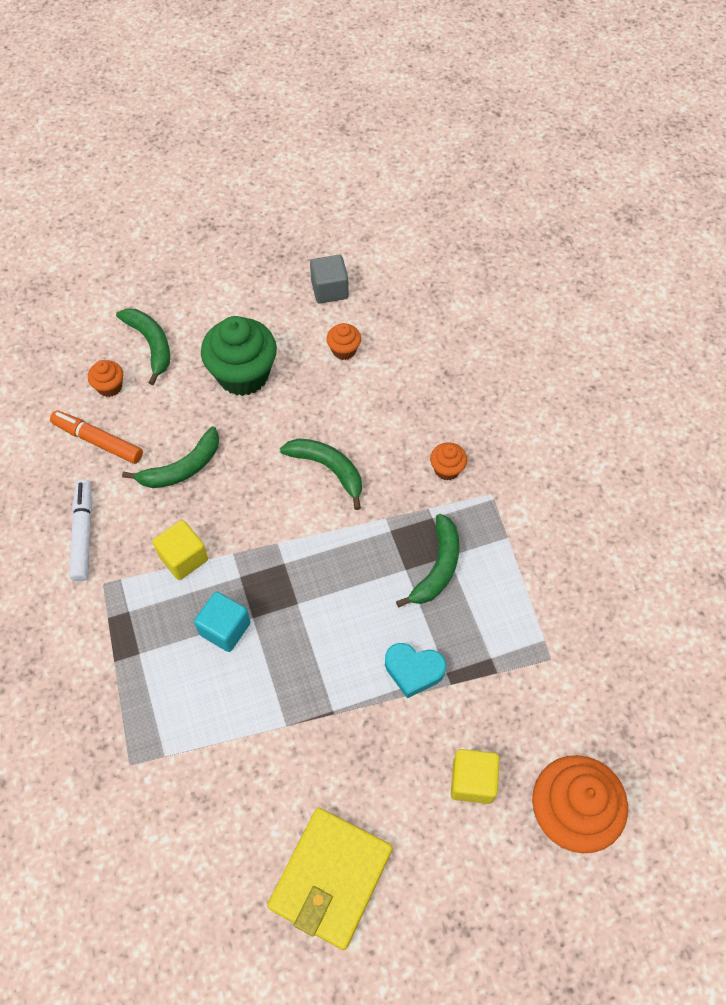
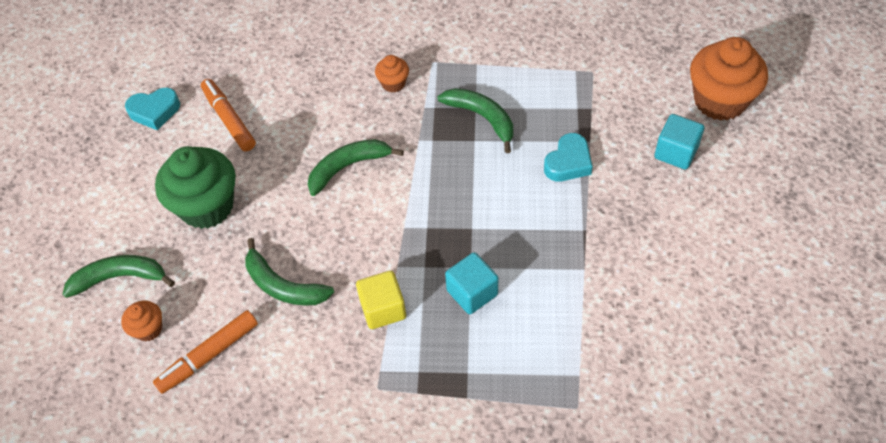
camera: 65 degrees left, 5 degrees down
white marker [69,479,92,581] -> none
green banana [122,427,219,488] -> green banana turned 135 degrees clockwise [245,238,334,306]
yellow wallet [267,808,393,950] -> none
grey cube [310,255,349,303] -> turquoise heart [125,88,180,130]
orange cupcake [327,323,361,360] -> orange marker [201,79,256,151]
yellow cube [451,749,500,804] -> turquoise cube [654,114,704,170]

